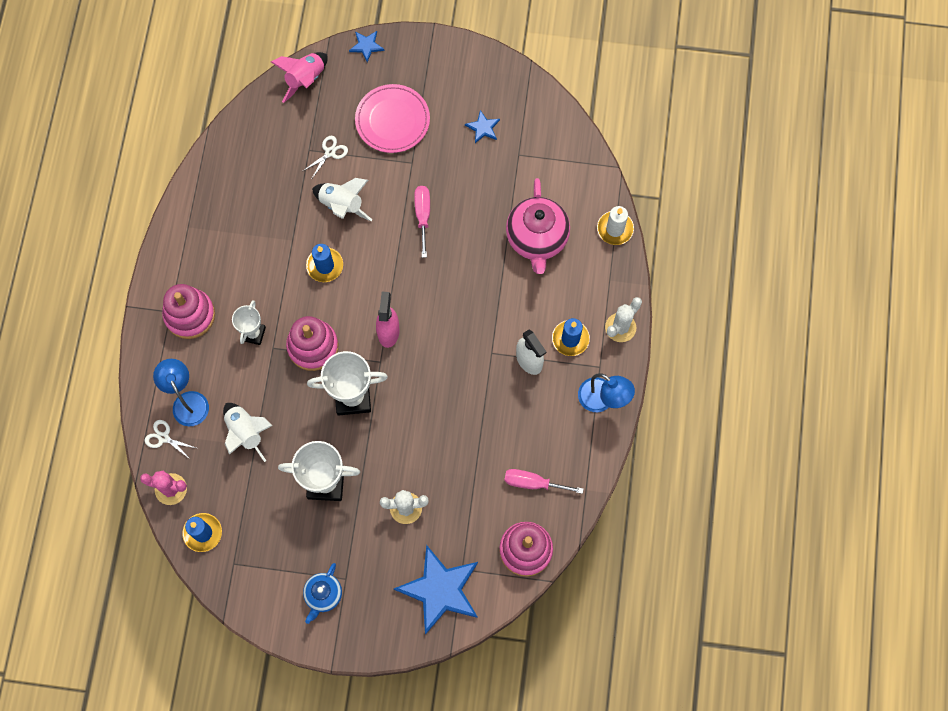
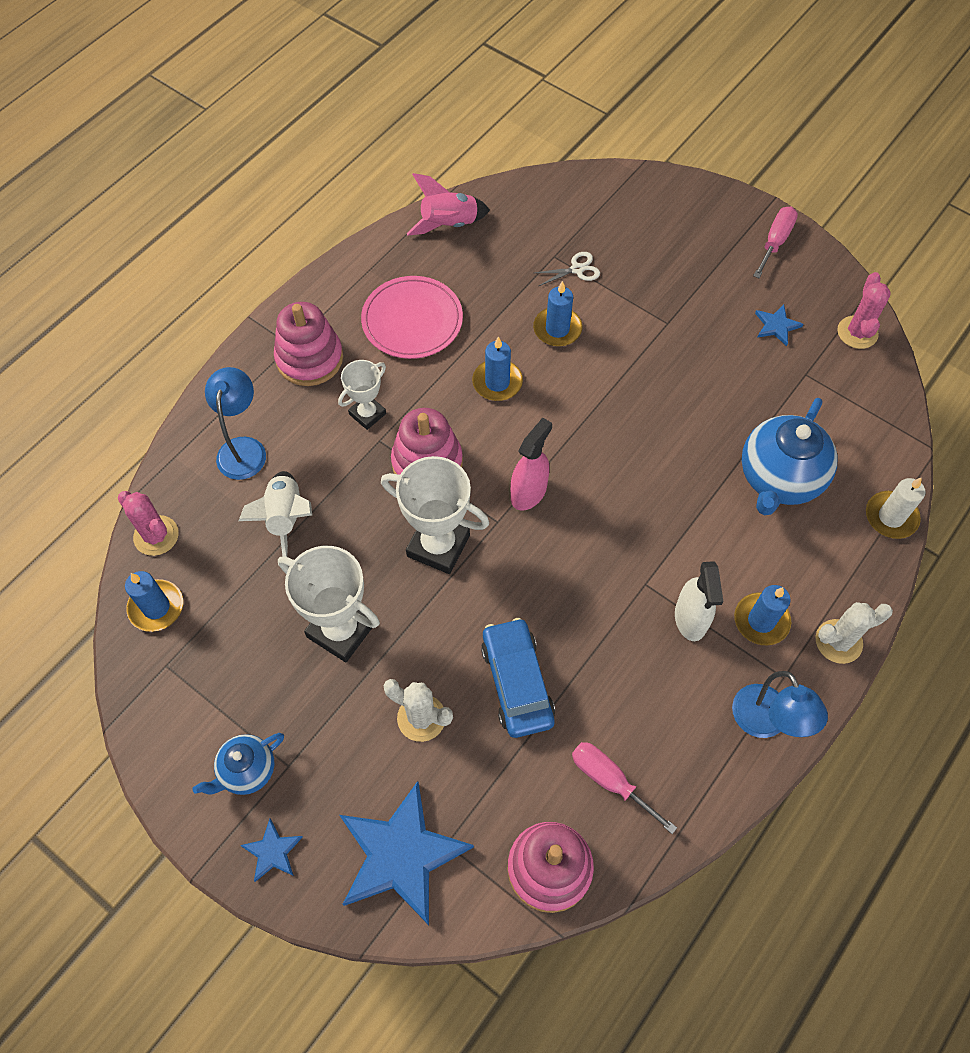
camera: 30 degrees right, 10 degrees down
white scissors [145,420,196,460] -> none
pink rocket [271,52,328,103] -> pink rocket moved to [407,173,490,236]
white rocket [312,178,372,221] -> blue candle [533,281,583,347]
blue star [349,31,384,62] -> blue star moved to [240,819,303,882]
pink plate [355,84,430,153] -> pink plate moved to [361,276,463,359]
pink screwdriver [414,186,430,258] -> pink screwdriver moved to [753,207,798,278]
pink teapot [506,178,570,274] -> blue teapot [742,398,838,515]
none -> blue car [481,618,555,738]
none -> pink cactus [837,272,891,349]

